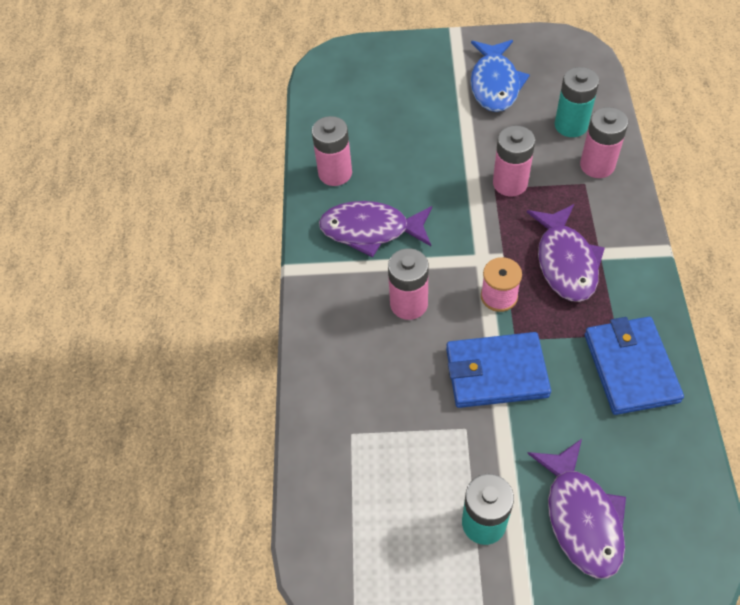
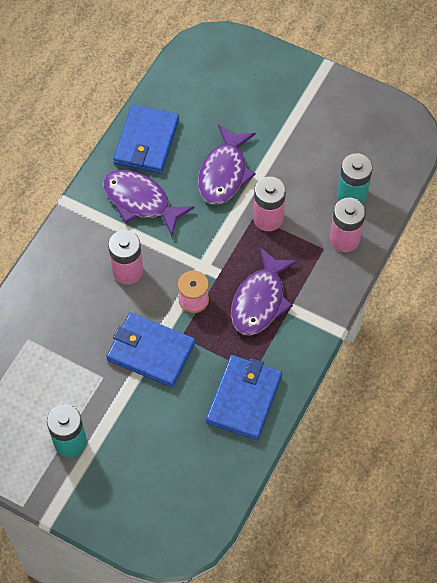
camera: 25 degrees right, 5 degrees up
pink battery [312,116,352,186] -> blue wallet [113,105,179,174]
blue fish [470,40,530,112] -> none
purple fish [527,439,626,579] -> purple fish moved to [198,124,256,205]

